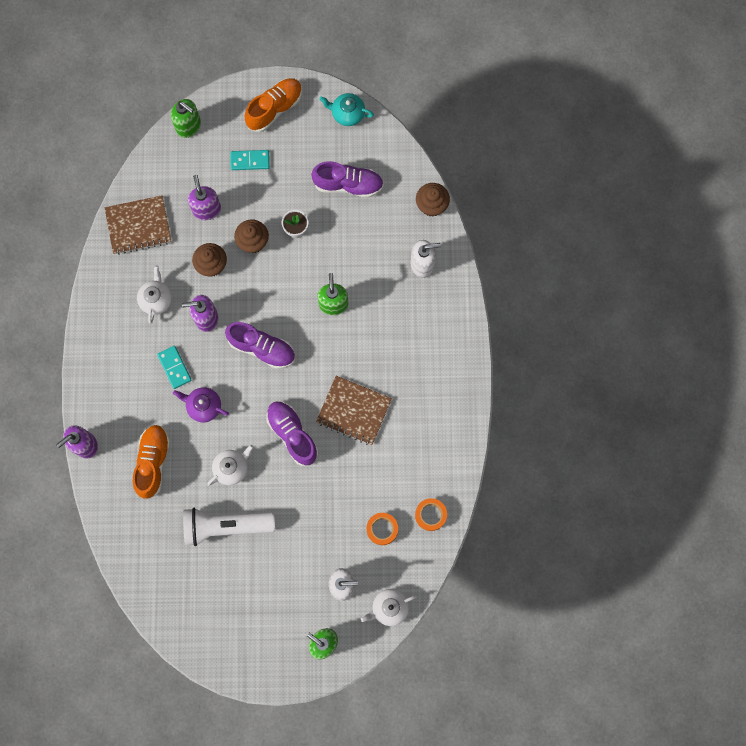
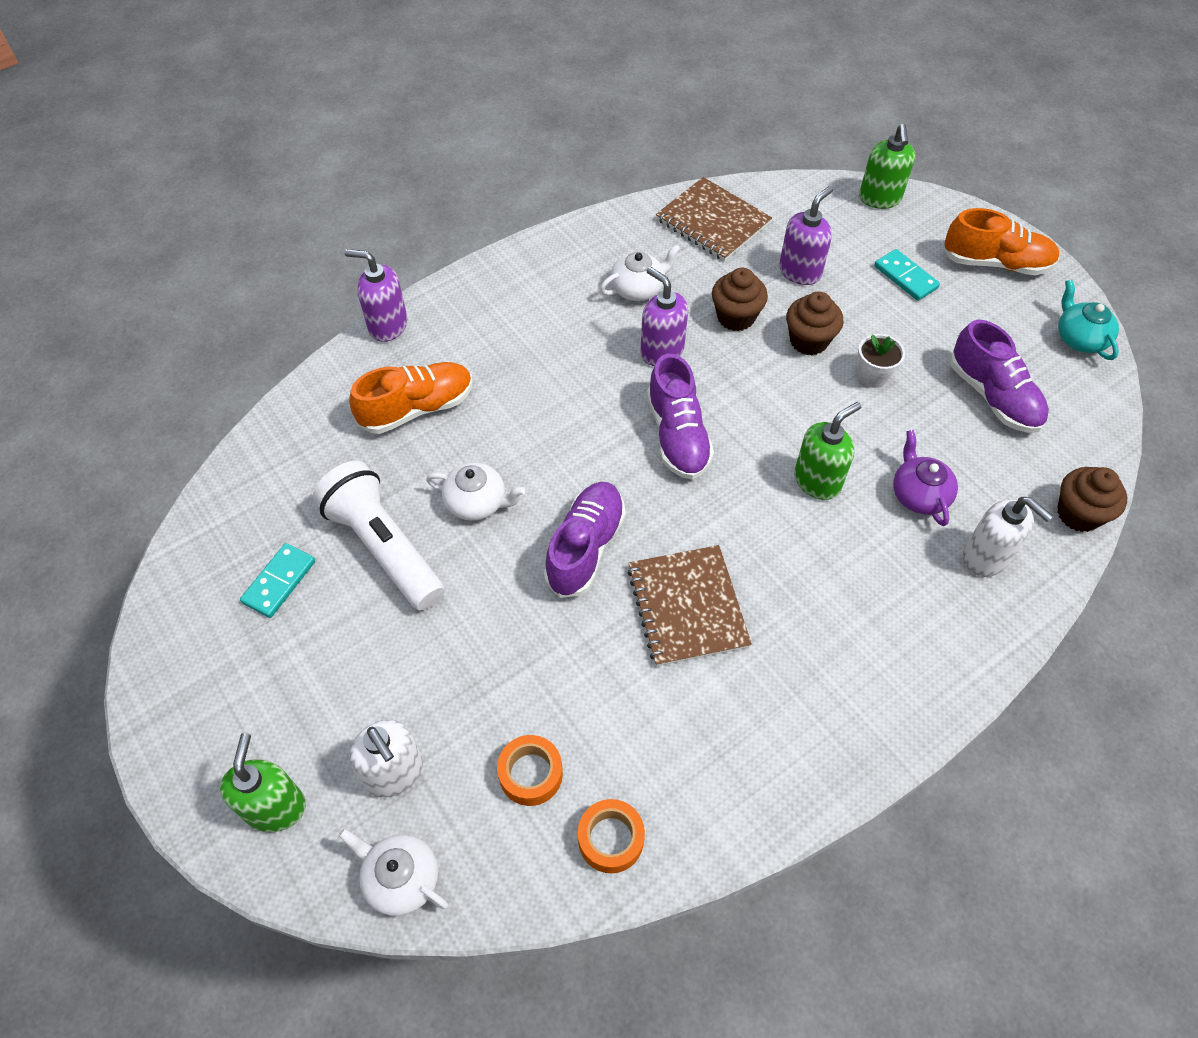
camera: 55 degrees right, 20 degrees down
turquoise domino [157,346,191,389] -> turquoise domino moved to [240,543,315,618]
purple teapot [173,387,229,422] -> purple teapot moved to [893,430,958,526]

